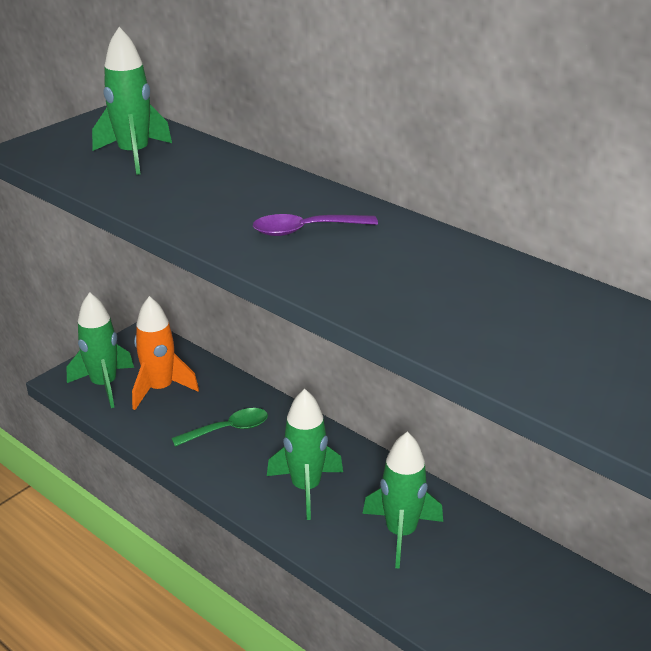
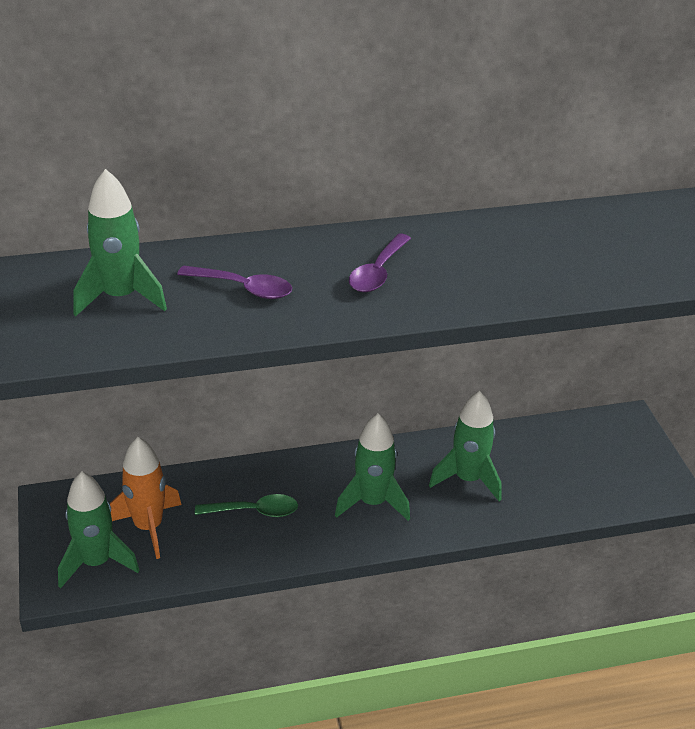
camera: 55 degrees left, 5 degrees up
green spoon [171,408,268,447] -> green spoon turned 75 degrees clockwise [195,494,298,517]
none -> purple spoon [177,266,292,299]

